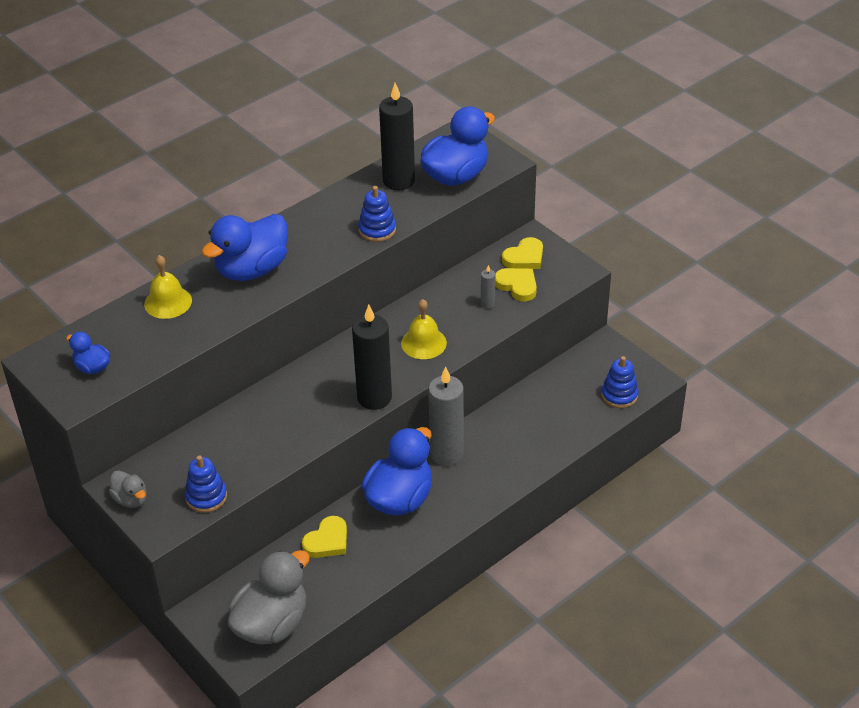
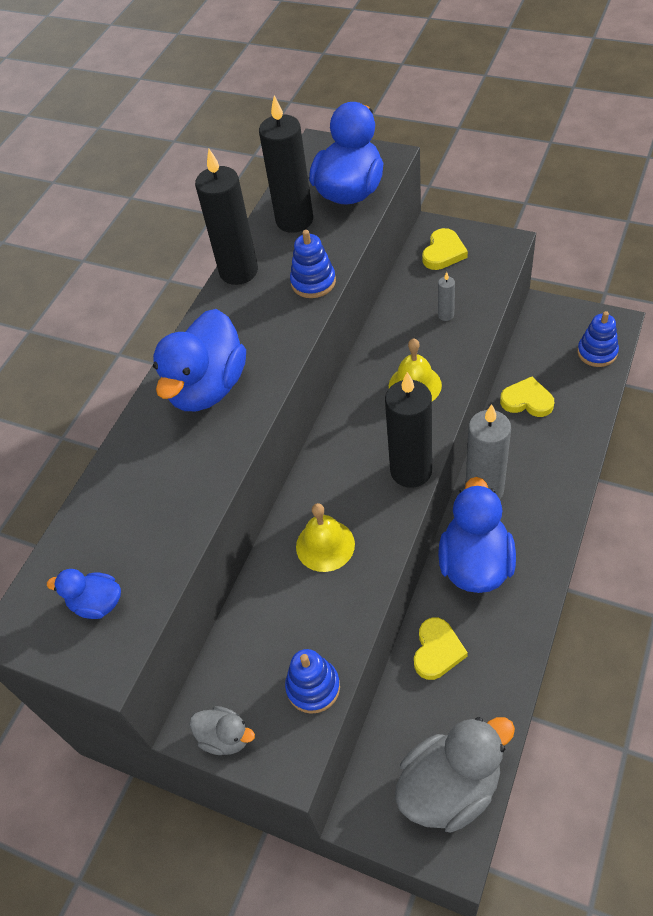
camera: 20 degrees left, 10 degrees up
yellow bell [144,255,192,319] -> yellow bell moved to [296,503,355,572]
grey duck [228,550,310,645] -> grey duck turned 45 degrees clockwise [395,717,515,833]
yellow heart [495,268,537,302] -> yellow heart moved to [500,377,554,417]
none -> black candle [195,149,258,285]

